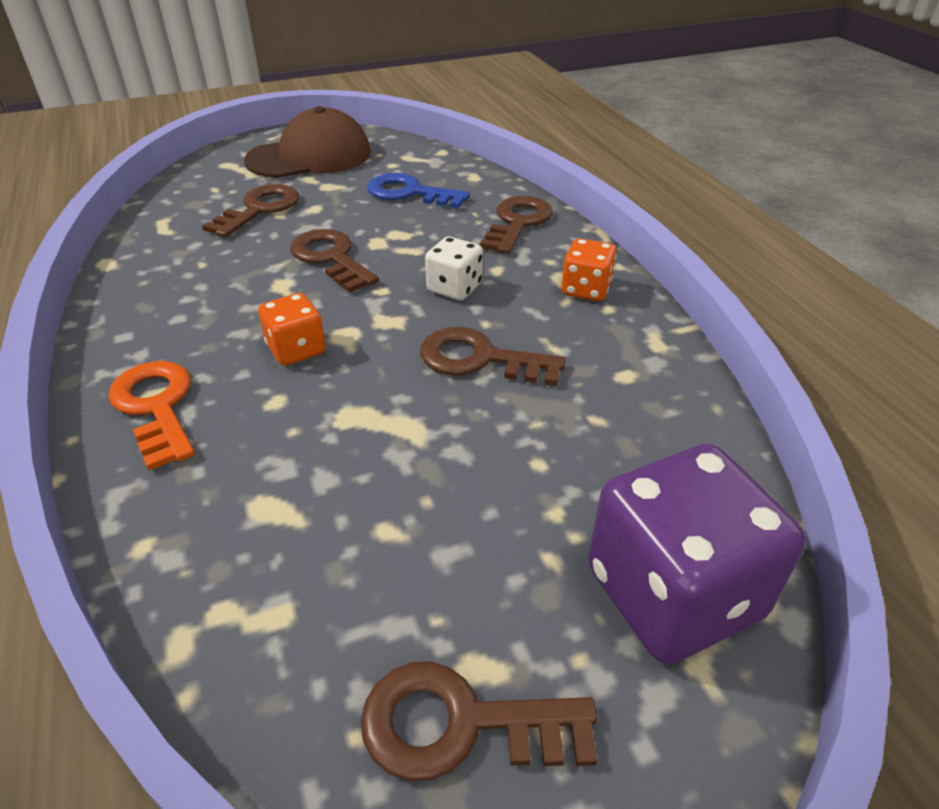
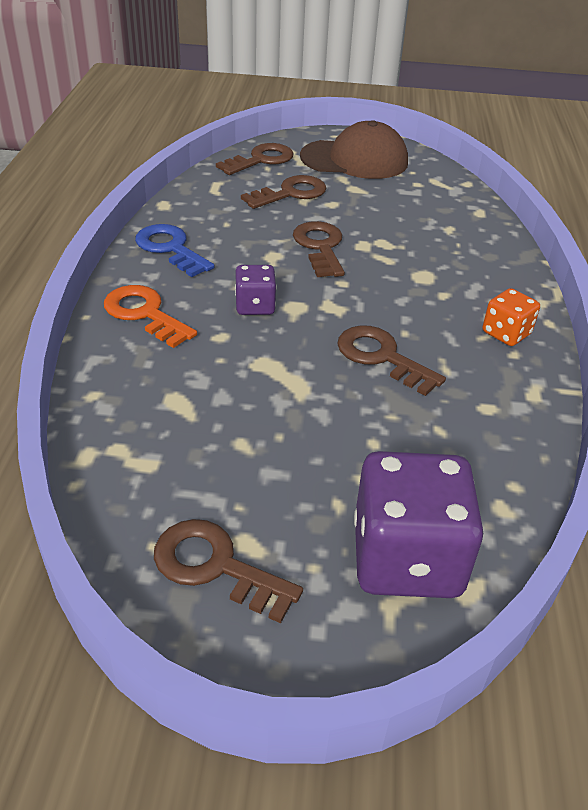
camera: 25 degrees right, 0 degrees up
orange key [108,361,195,471] -> orange key turned 45 degrees counterclockwise [104,285,197,348]
orange dice [258,293,326,366] -> purple dice [235,265,277,315]
blue key [367,173,470,209] -> blue key moved to [135,224,214,277]
white dice [425,236,483,301] -> none
brown key [480,196,553,254] -> brown key moved to [216,143,294,175]

